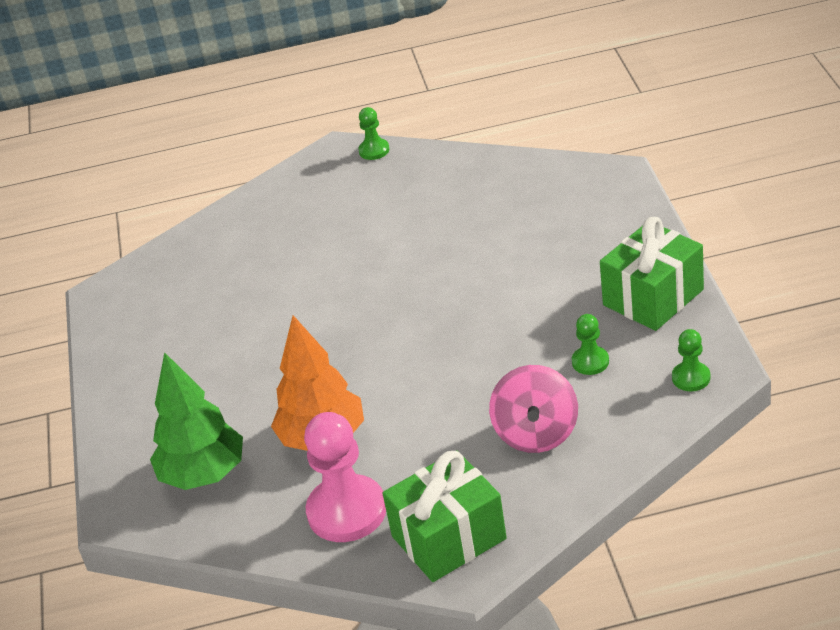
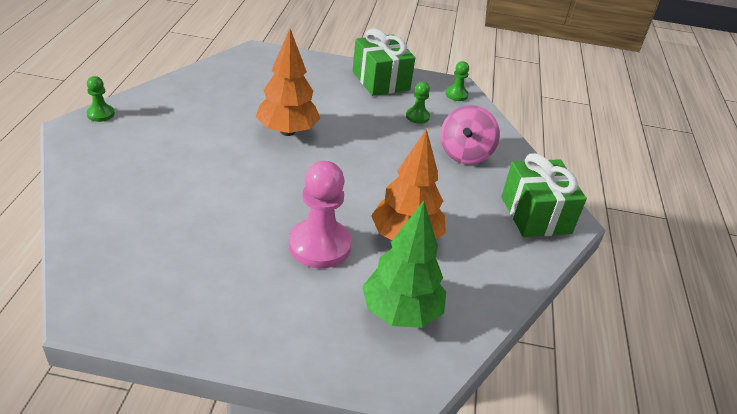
camera: 80 degrees left, 0 degrees up
pink pawn [304,412,386,542] -> pink pawn moved to [289,161,352,268]
pink spinning top [489,365,578,453] -> pink spinning top turned 90 degrees clockwise [440,105,500,164]
none -> orange tree [256,29,320,136]

